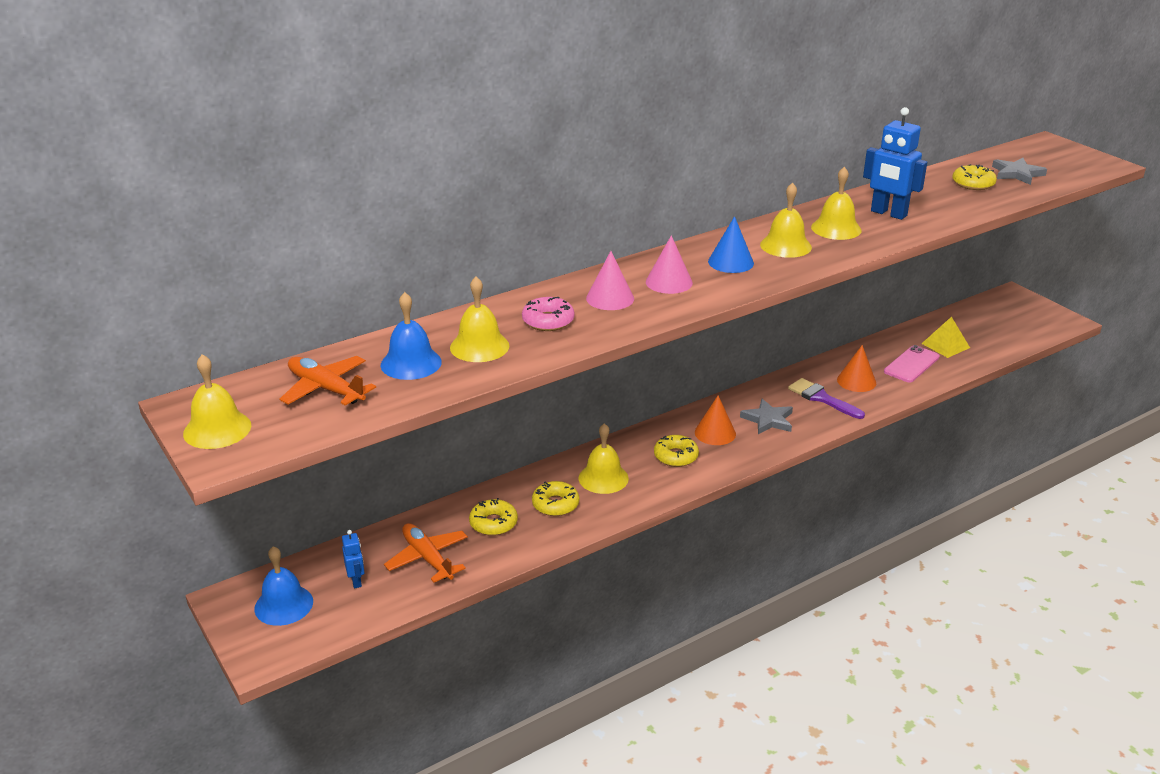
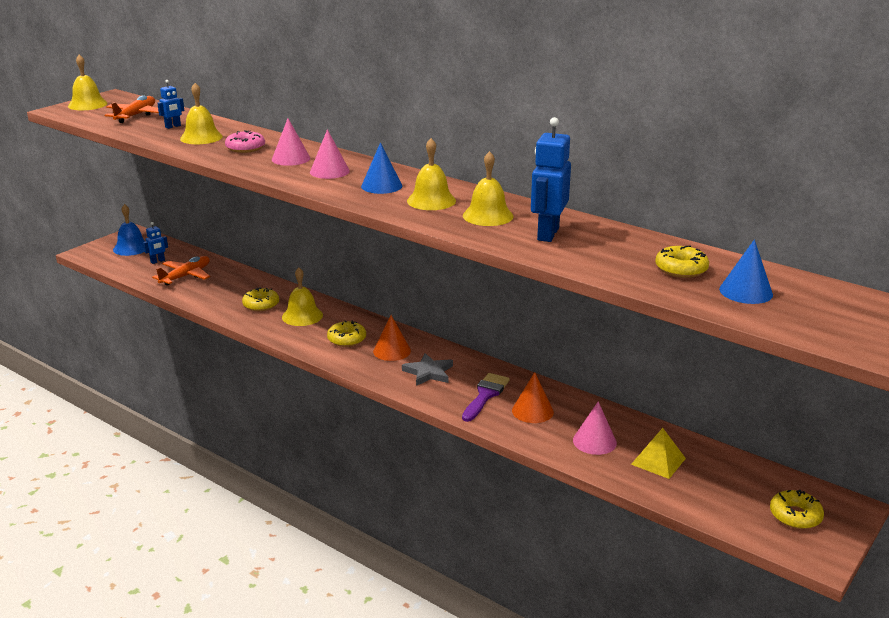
camera: 70 degrees right, 5 degrees down
blue bell [381,292,442,380] -> blue robot [157,80,184,129]
yellow donut [469,498,518,536] -> yellow donut moved to [770,490,824,529]
pink phone [884,345,940,383] -> pink cone [573,401,617,455]
grey star [992,158,1047,185] -> blue cone [719,239,773,304]

